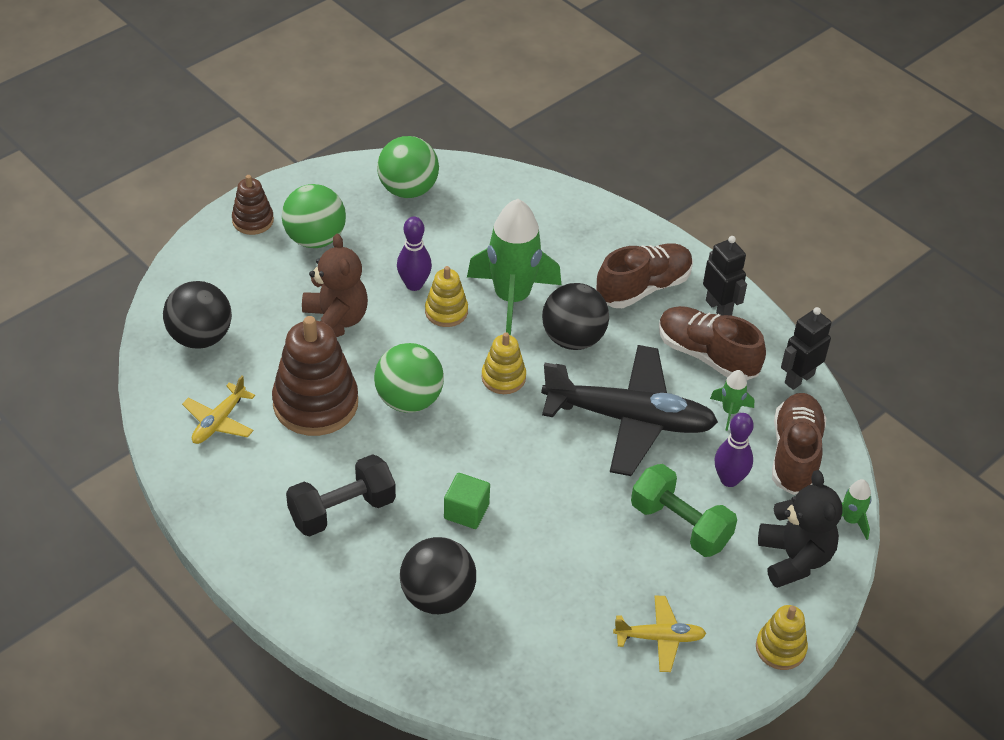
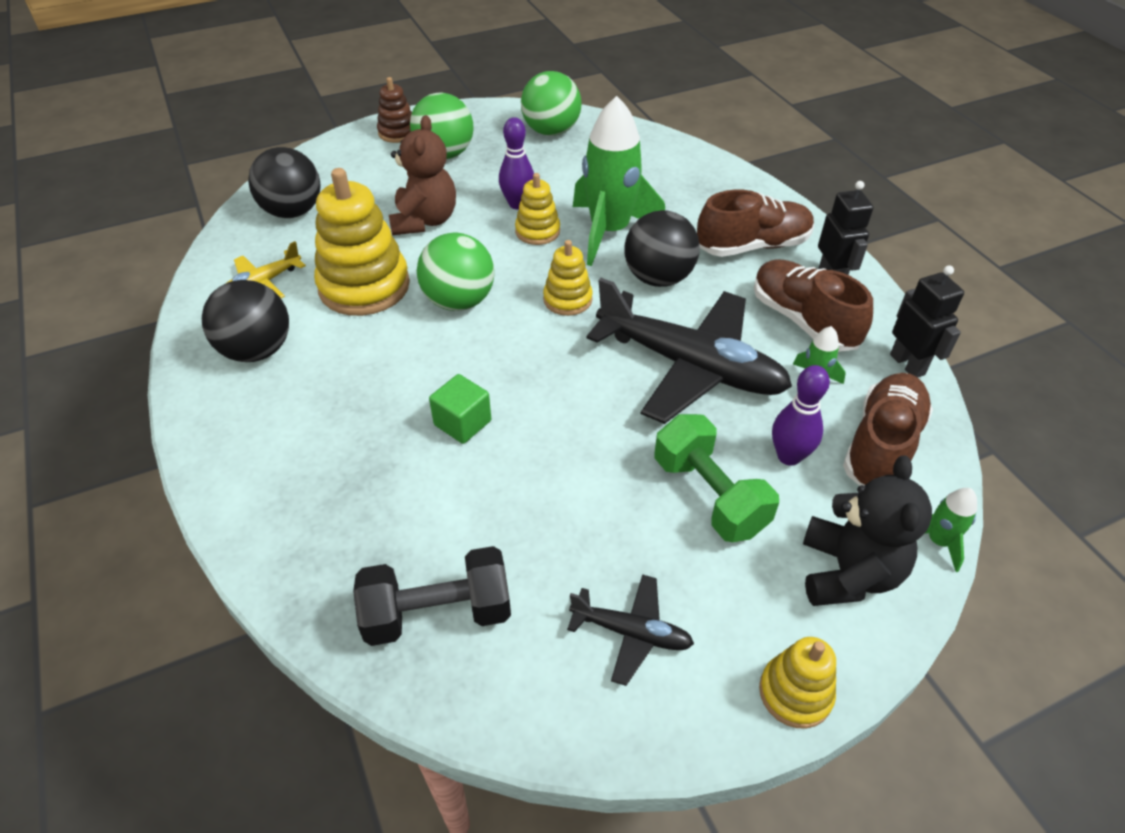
camera: 20 degrees right, 0 degrees up
brown stacking toy [272,316,358,436] -> yellow stacking toy [314,168,410,316]
black dumbbell [286,454,396,537] -> black dumbbell moved to [353,546,511,646]
black ball [400,537,476,614] -> black ball moved to [202,280,289,362]
yellow plane [613,596,706,672] -> black plane [567,574,694,686]
black robot [781,307,831,390] -> black robot turned 90 degrees clockwise [890,265,964,377]

